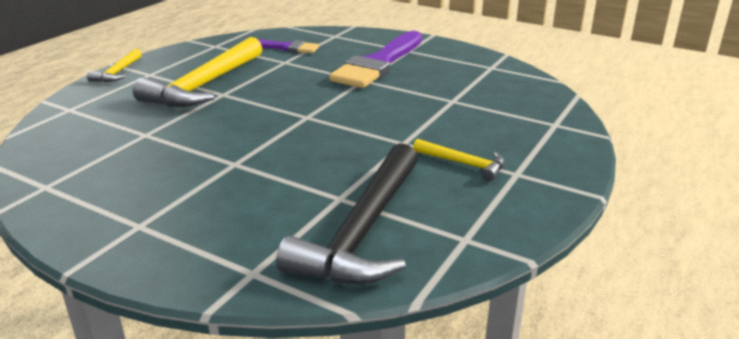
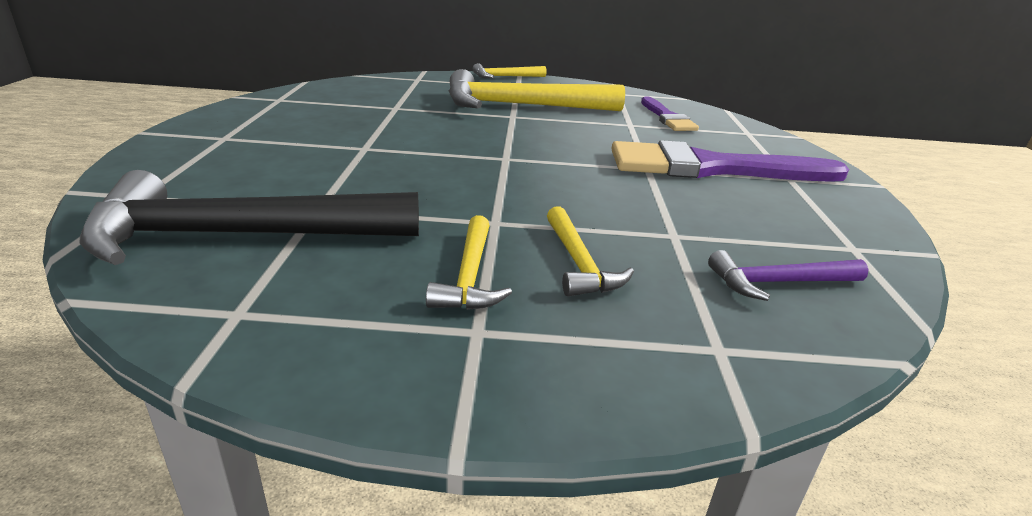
camera: 60 degrees right, 0 degrees up
none -> yellow hammer [547,206,634,296]
none -> purple hammer [708,250,869,301]

